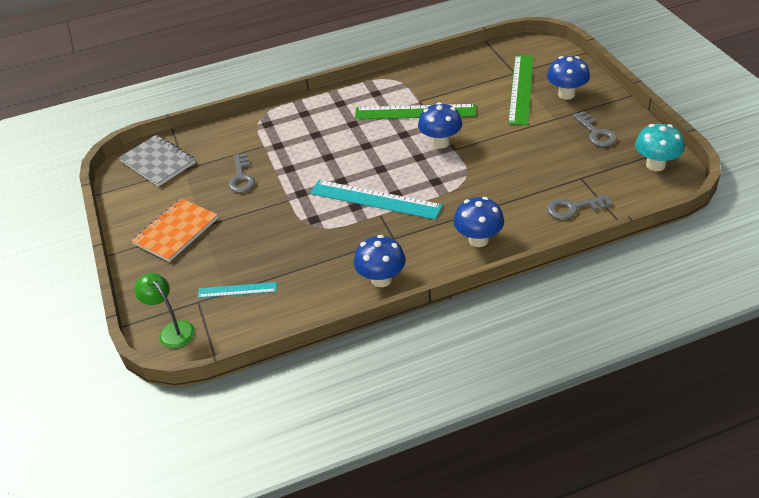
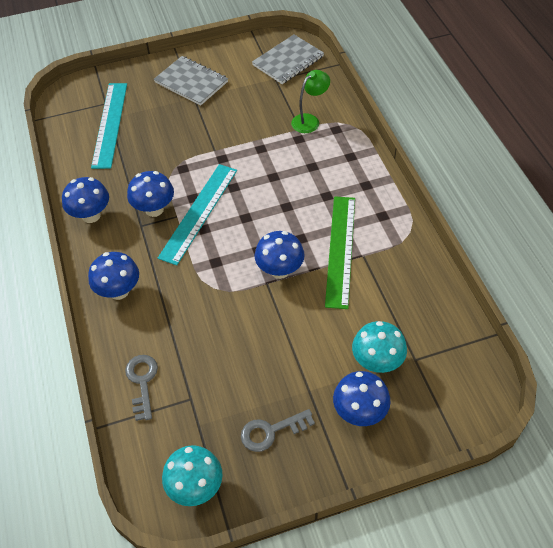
camera: 90 degrees right, 10 degrees up
orange notebook [131,198,218,262] -> grey notebook [154,56,228,106]
green lamp [134,273,195,348] -> green lamp moved to [291,70,330,133]
turquoise ruler [198,282,277,298] -> turquoise ruler [91,83,127,169], size x1.87
grey key [228,153,255,193] -> none
green ruler [508,55,534,125] -> turquoise mushroom [352,321,407,373]
none -> blue mushroom [127,171,174,217]

